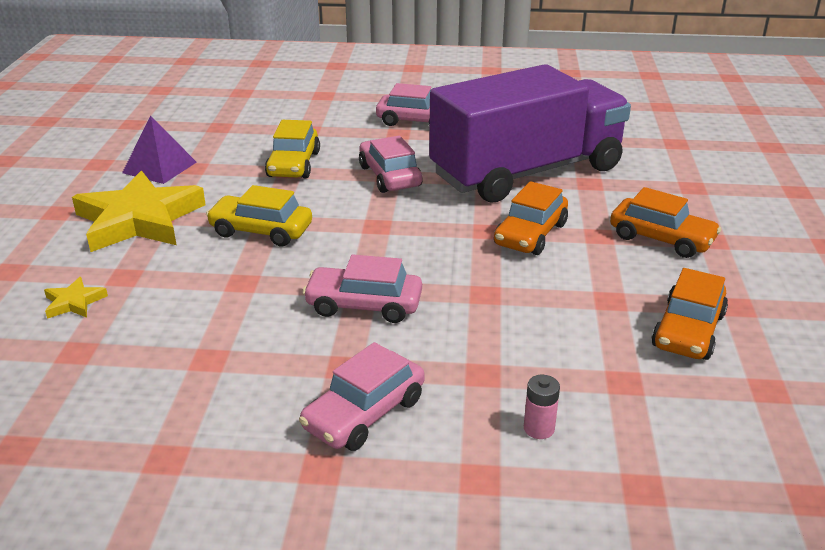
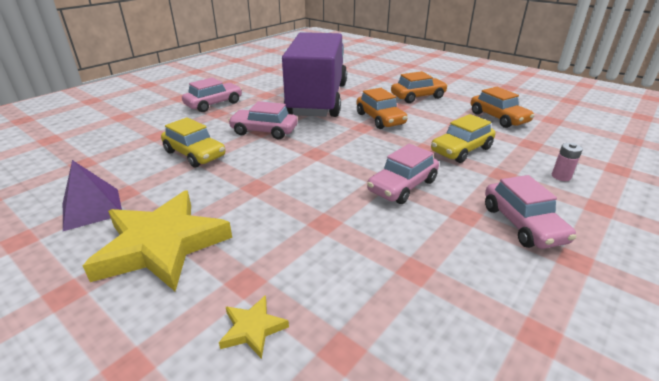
camera: 55 degrees left, 0 degrees up
yellow car [206,185,312,246] -> yellow car moved to [431,114,496,163]

